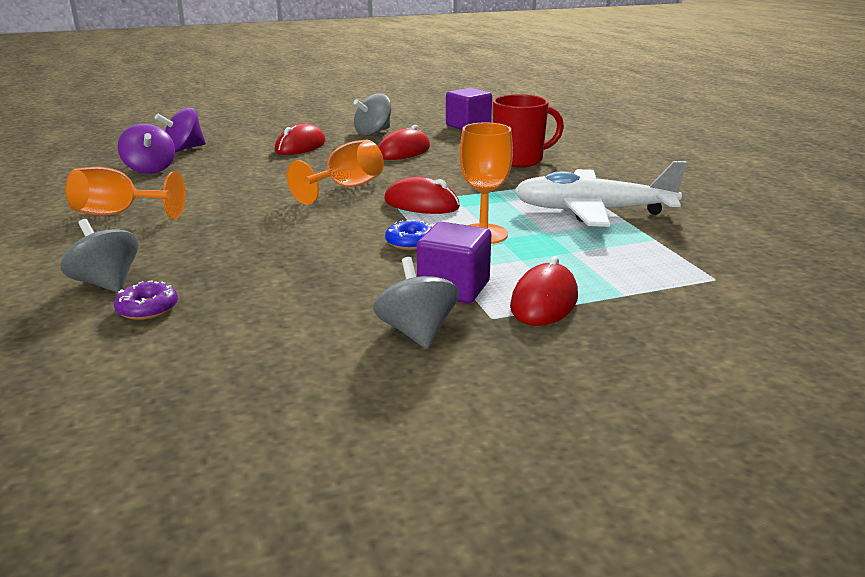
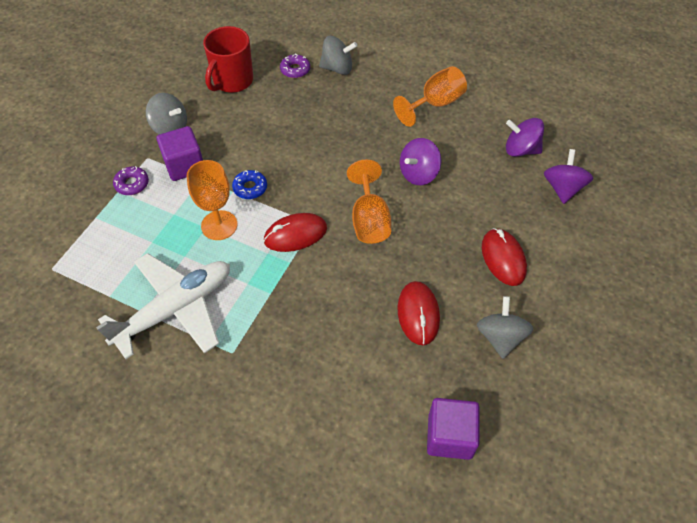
camera: 135 degrees right, 30 degrees up
red mug [493,94,564,167] -> red mug moved to [203,26,253,93]
red mouse [510,256,578,326] -> purple donut [113,166,149,195]
none -> purple spinning top [400,138,441,185]

